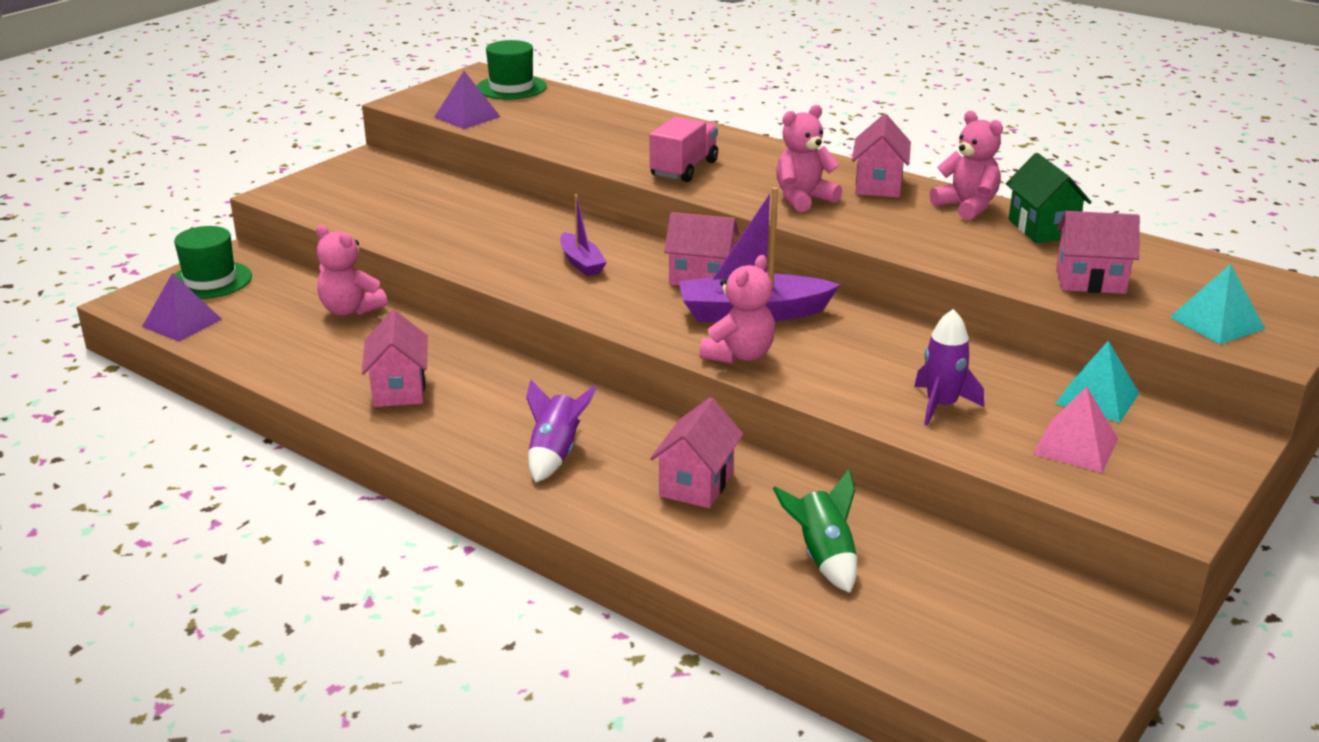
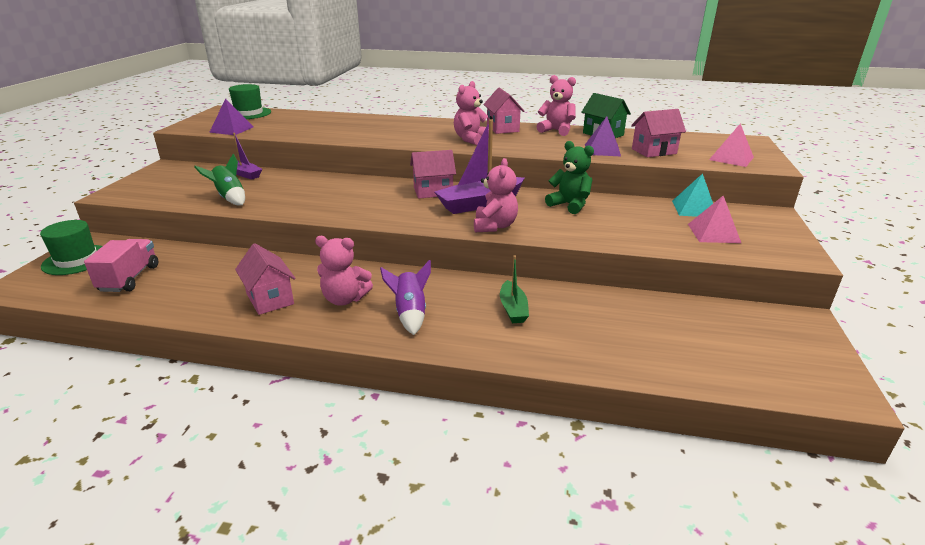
camera: 25 degrees left, 0 degrees up
purple pyramid [142,273,222,342] -> purple pyramid moved to [585,117,621,156]
pink teddy bear [316,225,388,316] -> pink teddy bear moved to [315,236,373,306]
purple boat [560,194,607,276] -> purple boat moved to [233,133,262,179]
pink truck [650,116,718,182] -> pink truck moved to [84,239,158,292]
pink house [650,397,743,508] -> green boat [500,255,529,323]
green rocket [773,469,857,593] -> green rocket moved to [194,154,245,206]
purple rocket [914,309,984,426] -> none
turquoise pyramid [1170,264,1265,344] -> pink pyramid [709,123,754,167]
none -> green teddy bear [545,141,594,214]

